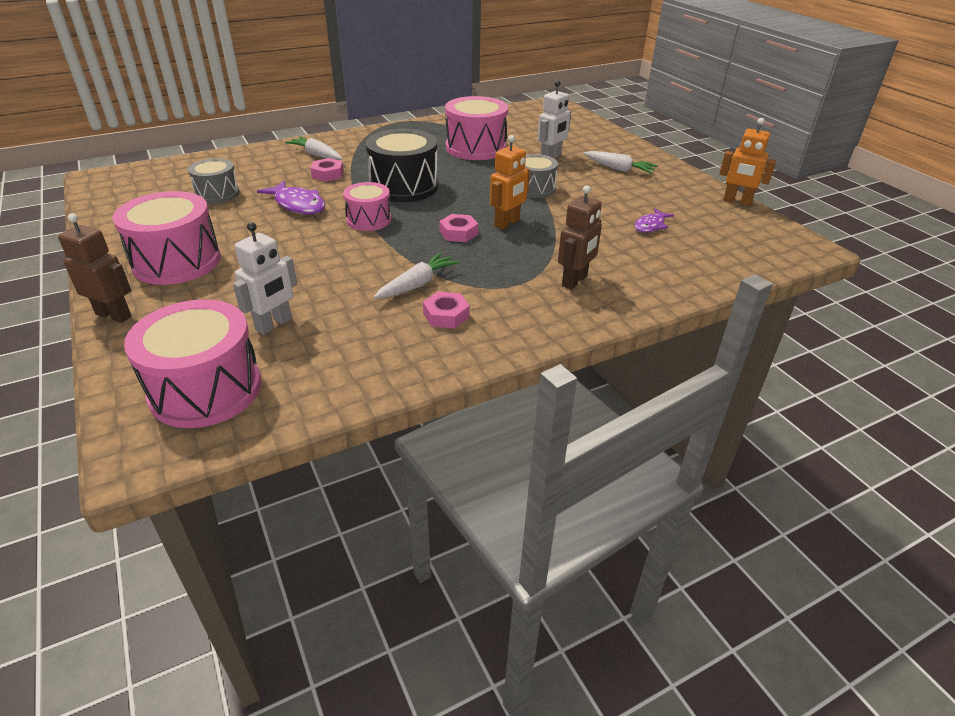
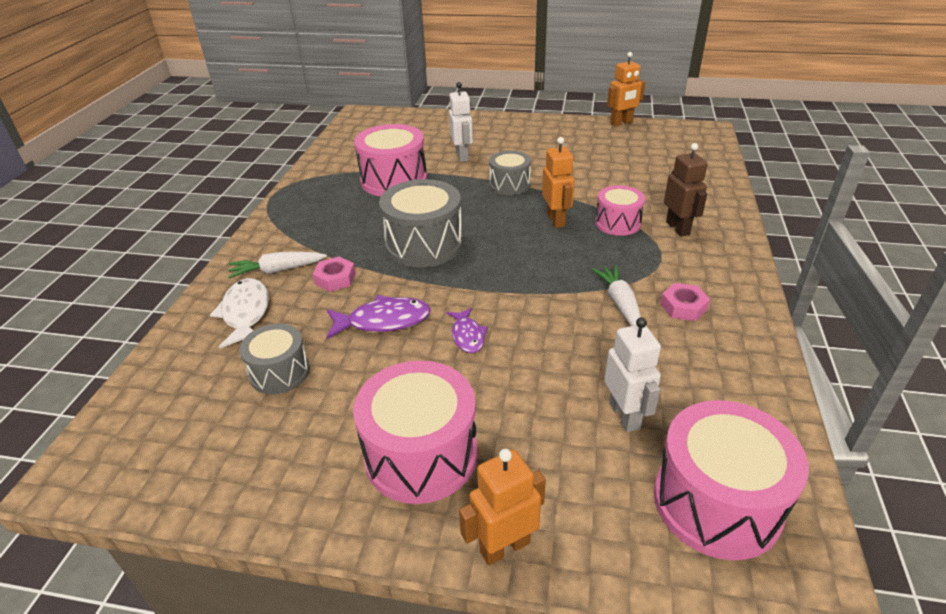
camera: 50 degrees left, 0 degrees up
brown robot [58,213,131,323] -> orange robot [459,449,546,565]
pink drum [343,182,392,231] -> pink drum moved to [595,185,645,236]
black drum [366,129,438,202] -> grey drum [379,179,463,268]
pink nut [439,214,478,242] -> none
white carrot [583,151,658,174] -> none
purple fish [634,209,674,233] -> purple fish moved to [446,308,488,353]
none -> white fish [210,278,269,348]

